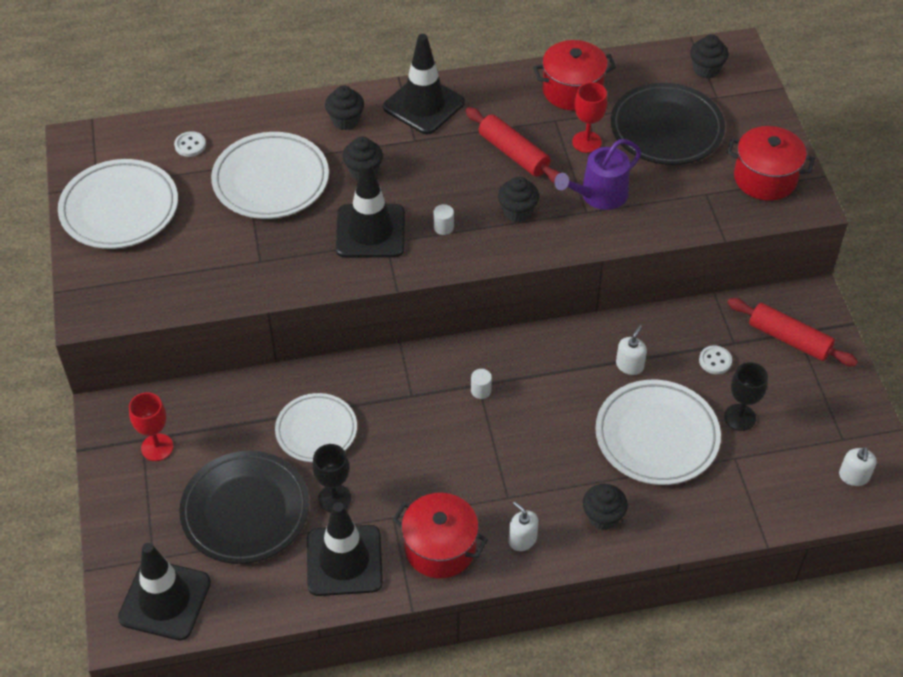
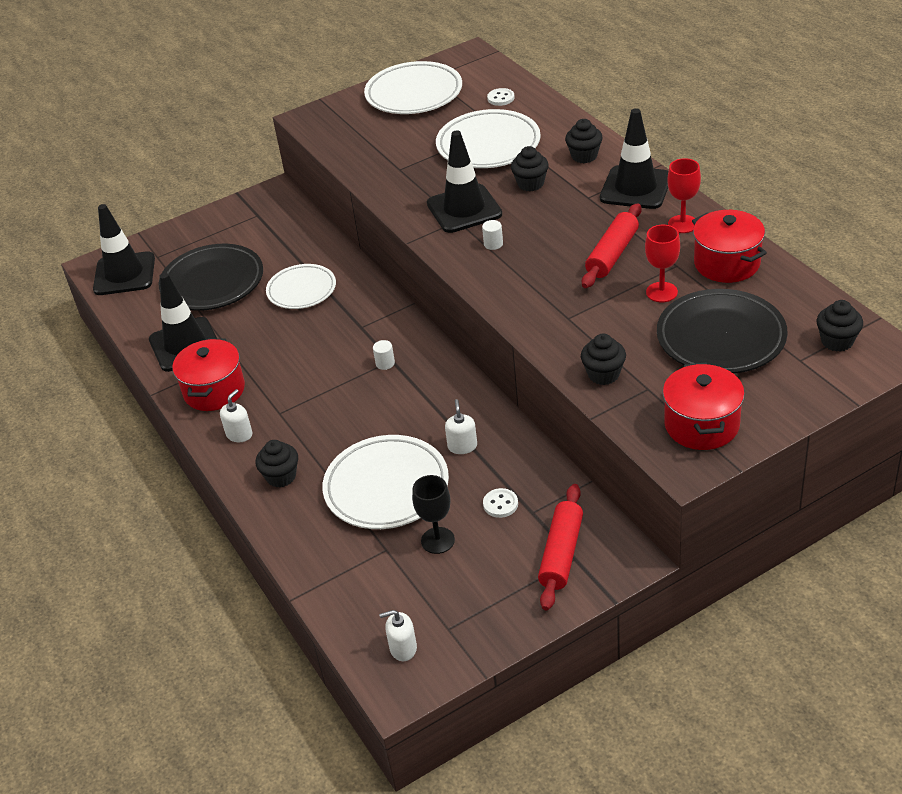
camera: 75 degrees right, 10 degrees down
red goblet [129,392,173,461] -> red goblet moved to [667,158,701,233]
black goblet [312,444,351,513] -> none
black cupcake [498,177,539,222] -> black cupcake moved to [581,334,626,385]
purple watering can [554,139,642,210] -> none
white soap dispenser [616,325,647,375] -> white soap dispenser turned 105 degrees counterclockwise [445,399,477,454]

